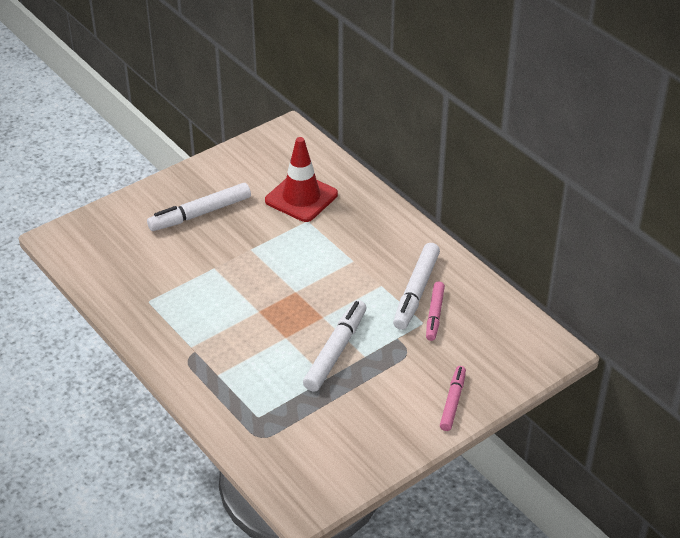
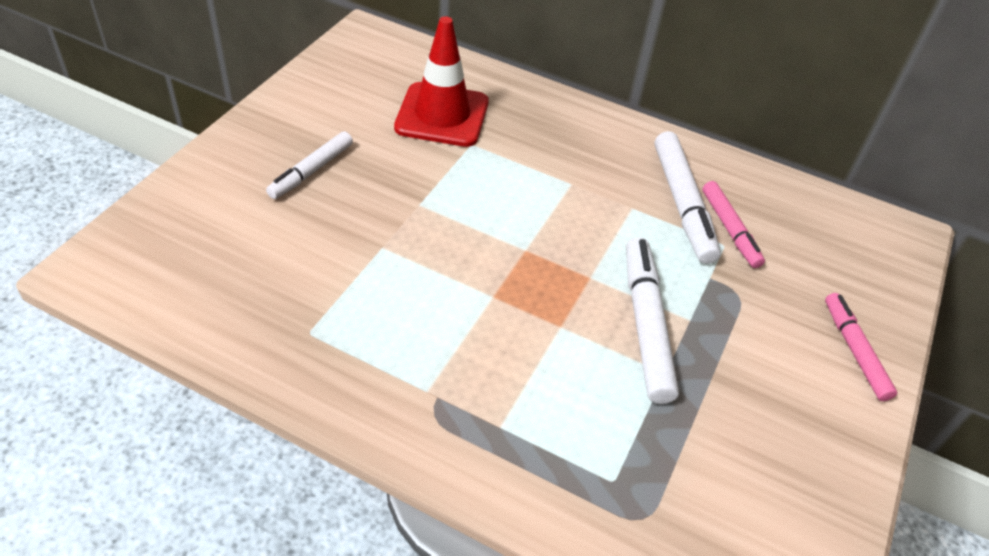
camera: 30 degrees left, 5 degrees up
white marker [147,183,251,231] -> white marker [266,131,353,199], size x0.64

